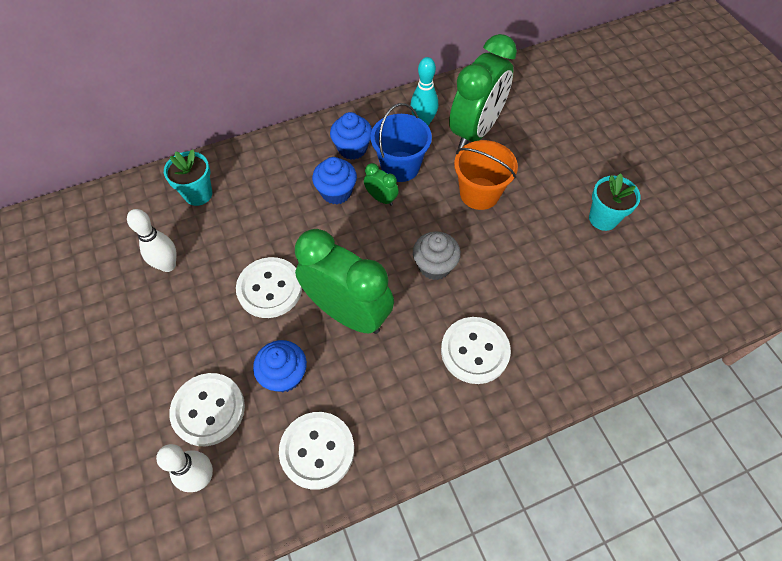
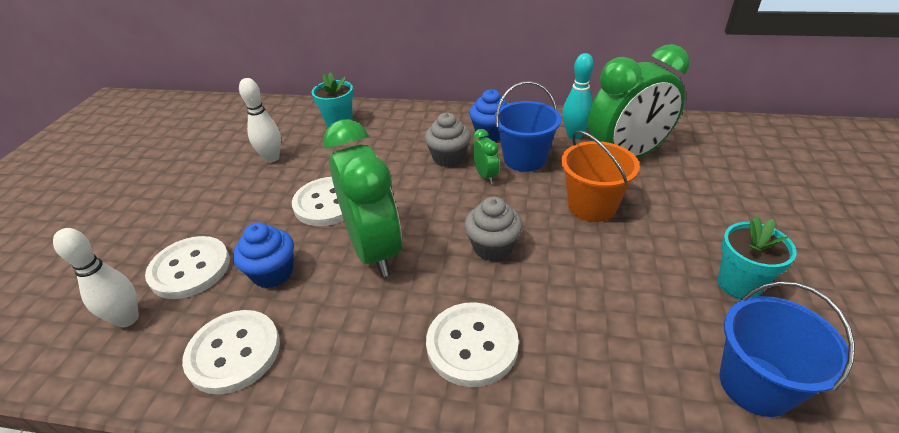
camera: 35 degrees right, 20 degrees down
blue cupcake [312,157,357,204] -> grey cupcake [425,112,471,167]
none -> blue bucket [719,281,855,417]

